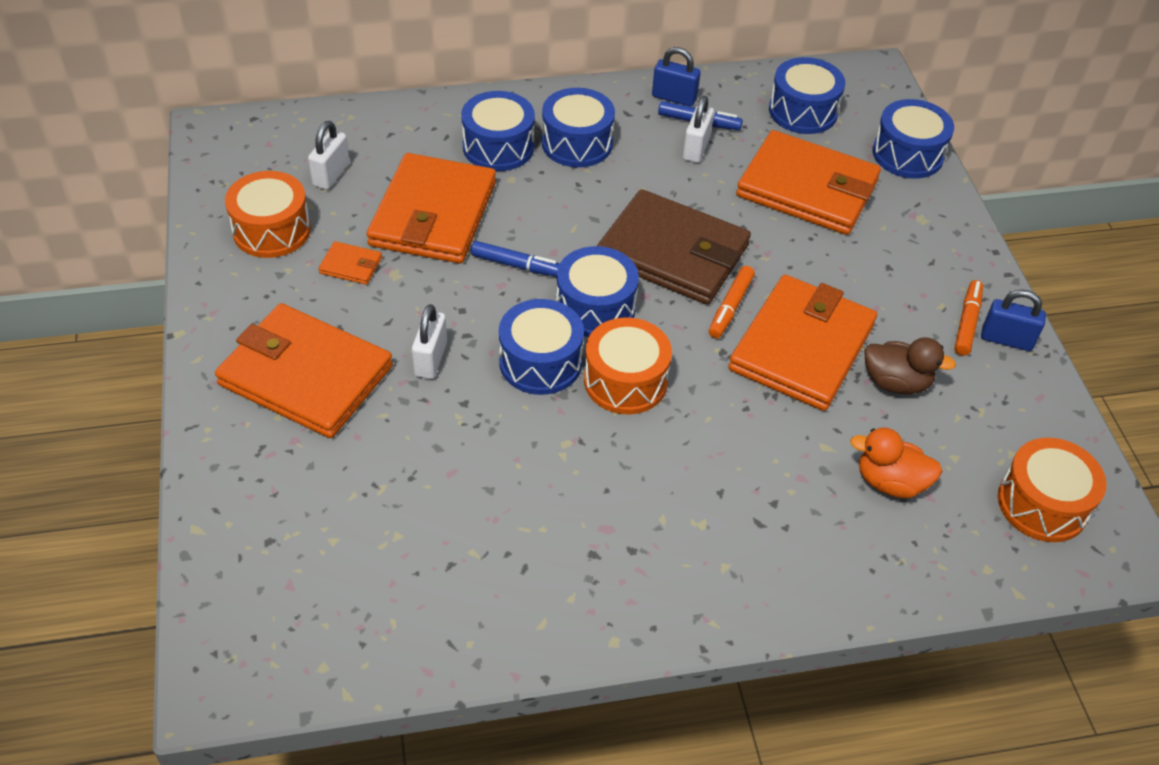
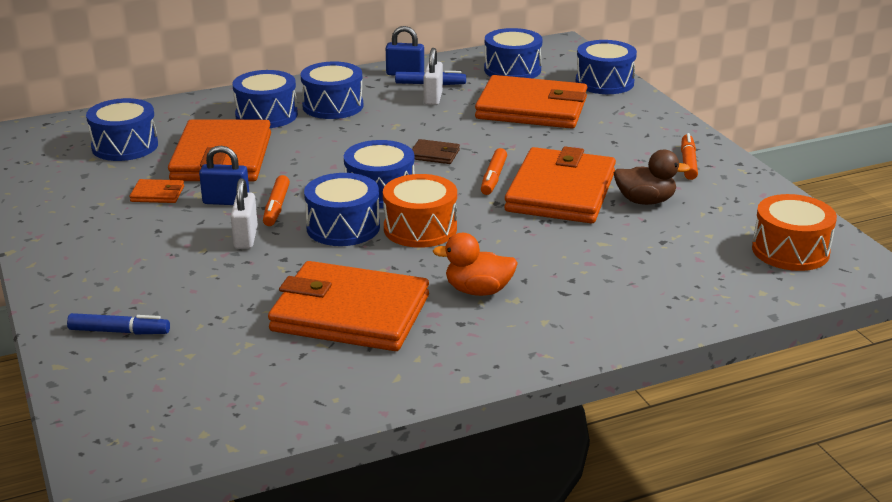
camera: 10 degrees left, 20 degrees down
orange wallet [215,303,393,438] -> orange wallet moved to [268,261,429,351]
orange drum [225,171,311,258] -> none
white padlock [308,121,350,190] -> blue drum [86,98,158,161]
blue marker [471,241,560,277] -> blue marker moved to [67,313,170,334]
brown wallet [597,189,751,305] -> brown wallet [412,139,460,164], size x0.40
orange duck [850,427,942,498] -> orange duck moved to [433,233,518,296]
blue padlock [981,290,1046,351] -> blue padlock moved to [199,146,249,205]
none -> orange marker [263,175,290,226]

